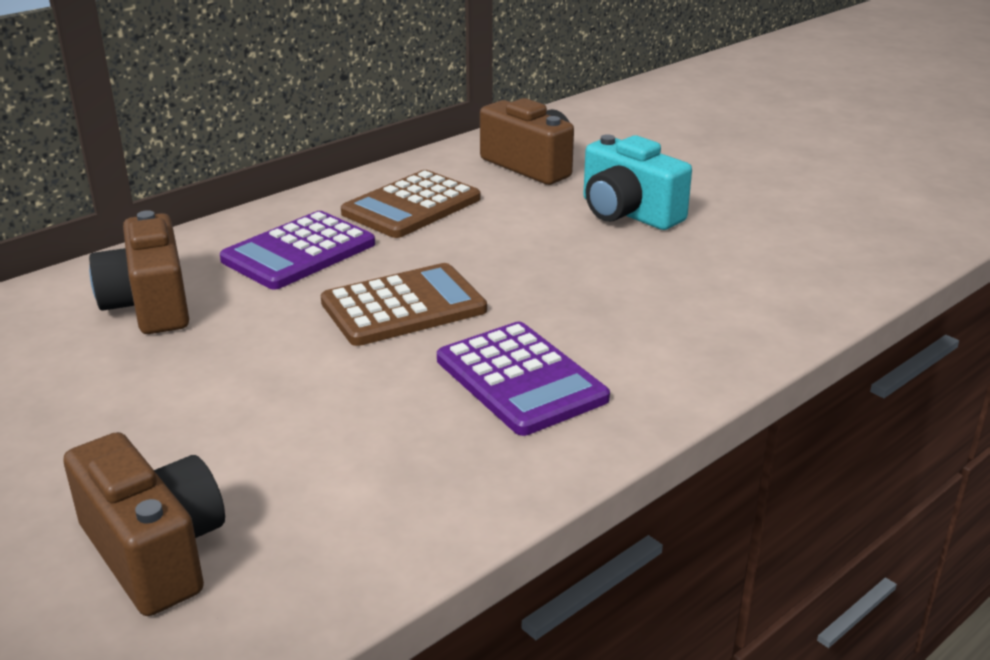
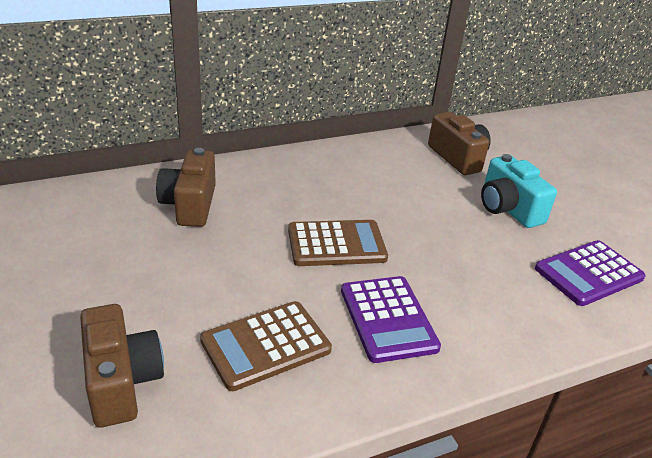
camera: 15 degrees right, 5 degrees up
purple calculator [220,211,375,290] -> purple calculator moved to [535,240,646,306]
brown calculator [341,170,481,238] -> brown calculator moved to [200,301,332,391]

